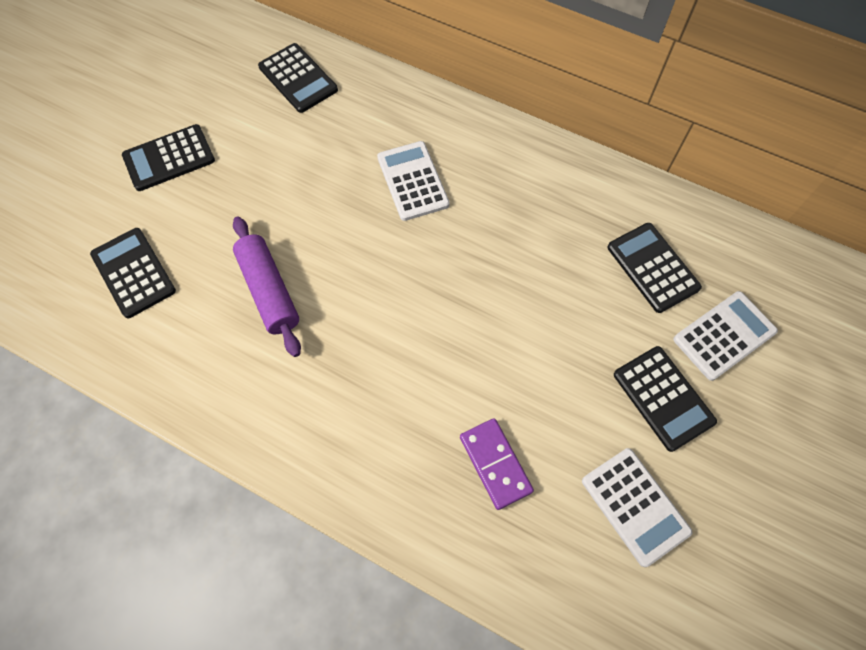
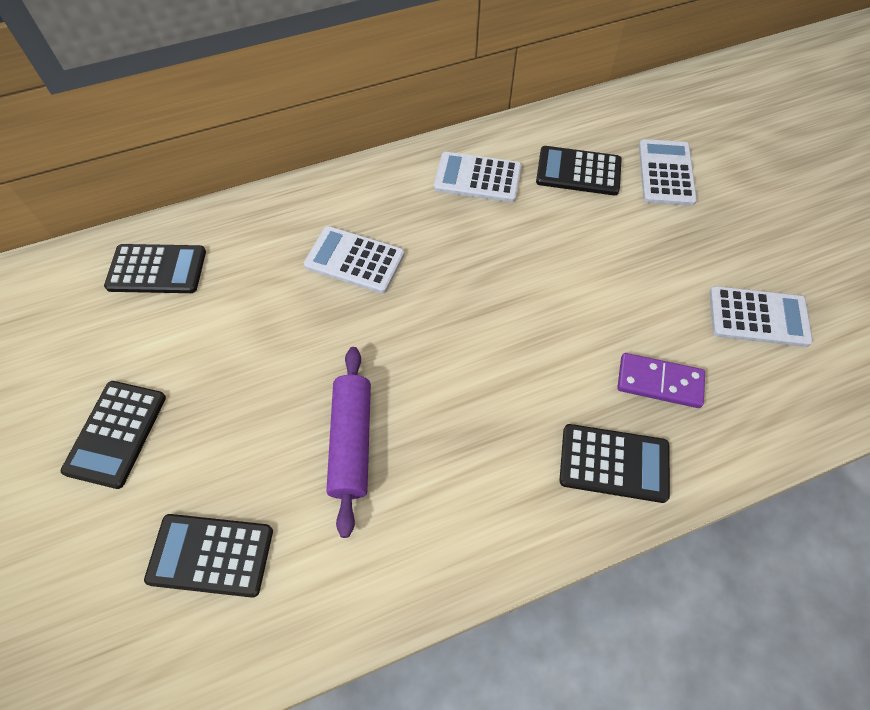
camera: 50 degrees left, 5 degrees down
purple rolling pin [233,216,301,357] -> purple rolling pin turned 75 degrees clockwise [326,347,371,538]
black calculator [614,346,717,452] -> black calculator moved to [559,424,670,503]
none -> white calculator [434,152,522,202]

